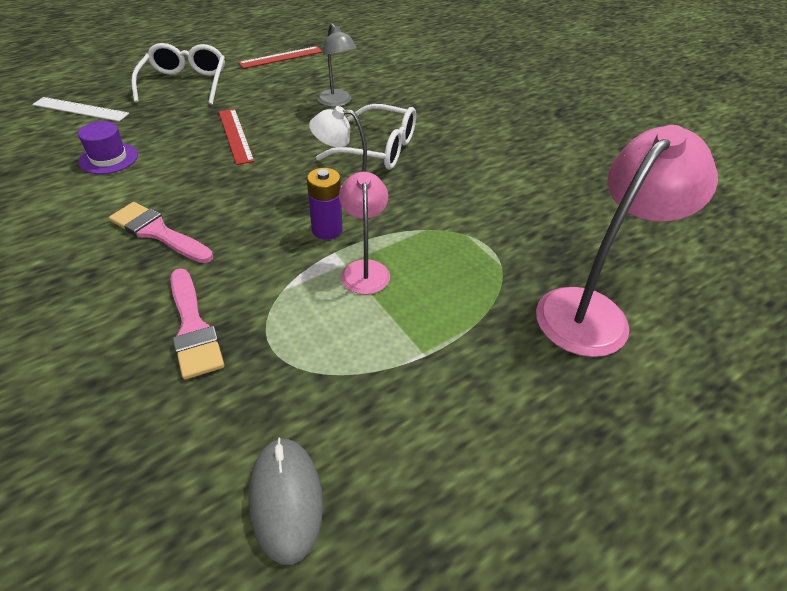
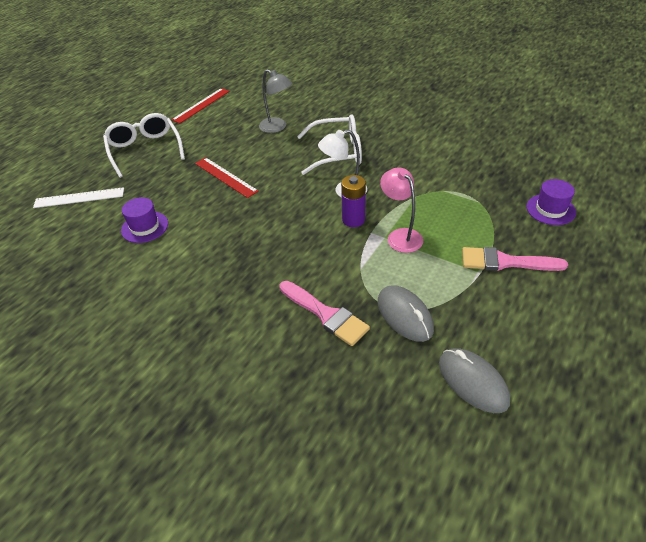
camera: 20 degrees left, 0 degrees up
pink brush [109,202,213,263] -> pink brush moved to [462,247,568,271]
pink lamp [536,125,718,357] -> purple hat [526,179,576,225]
none -> grey mouse [378,285,434,342]

